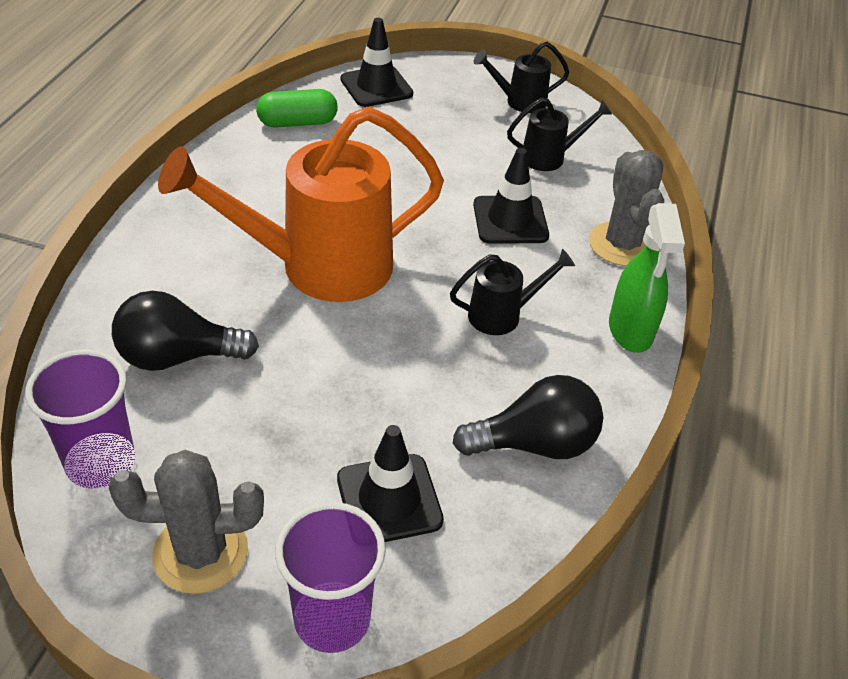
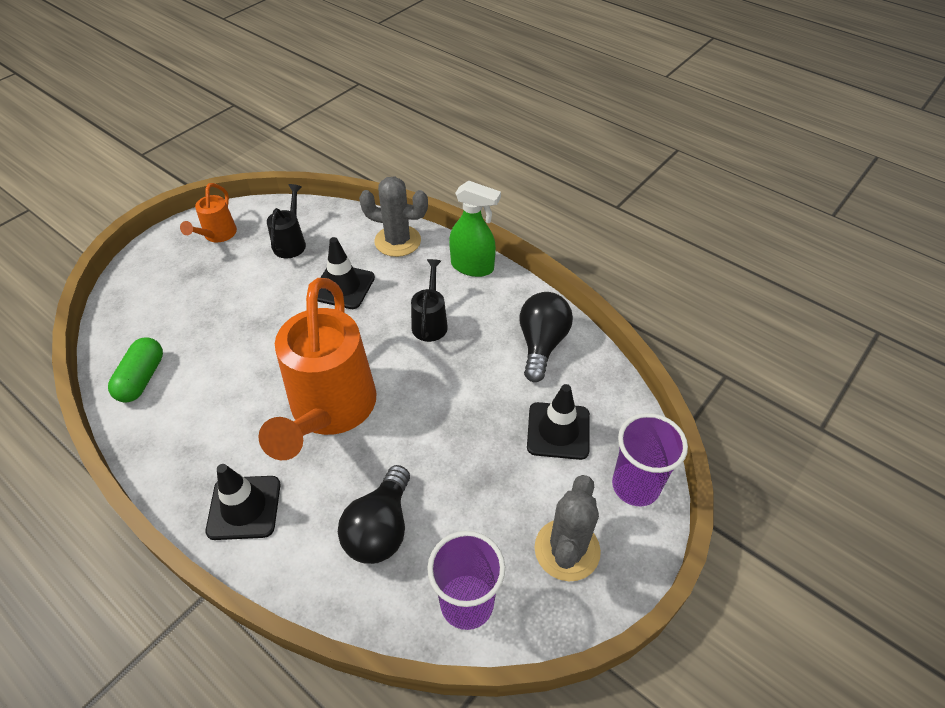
camera: 65 degrees left, 5 degrees up
black traffic cone [341,18,413,107] -> black traffic cone moved to [206,464,280,540]
black watering can [474,42,570,113] -> orange watering can [180,183,237,243]

